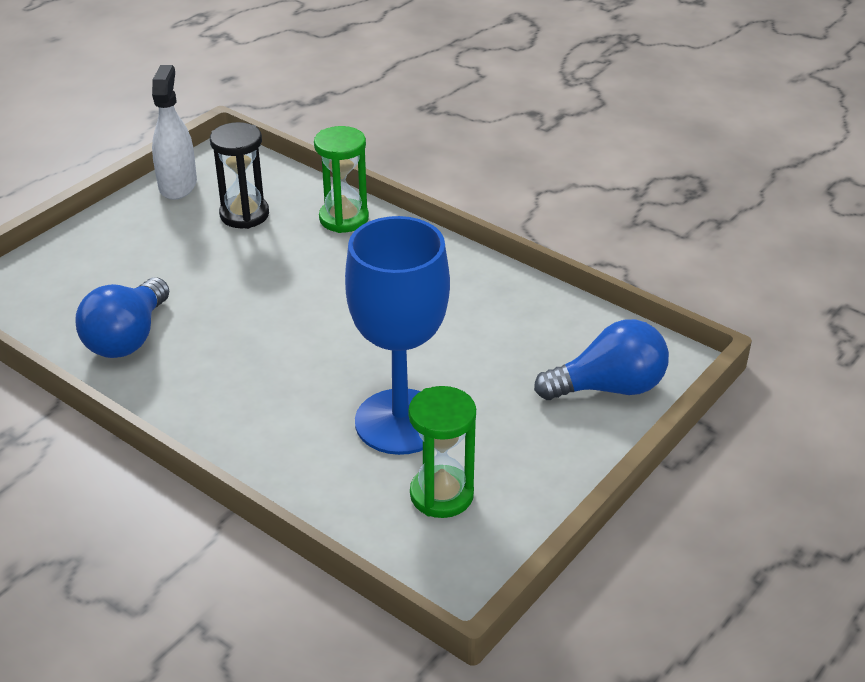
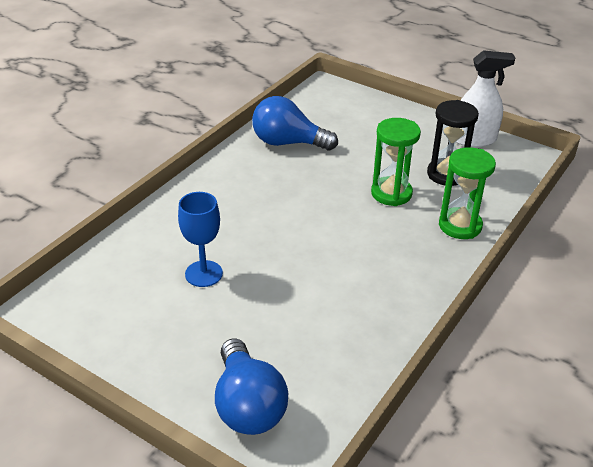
camera: 85 degrees right, 0 degrees up
blue goblet [345,216,450,455] -> blue goblet [178,192,223,287], size x0.53
green hourglass [409,386,476,518] -> green hourglass moved to [371,118,421,206]

